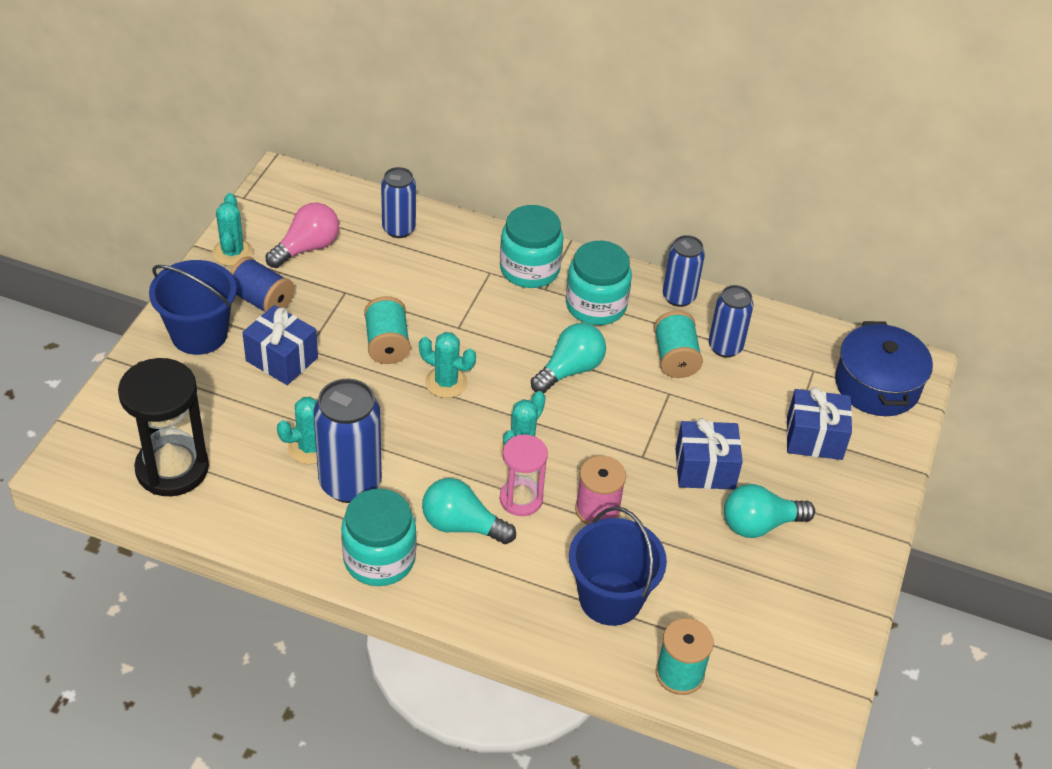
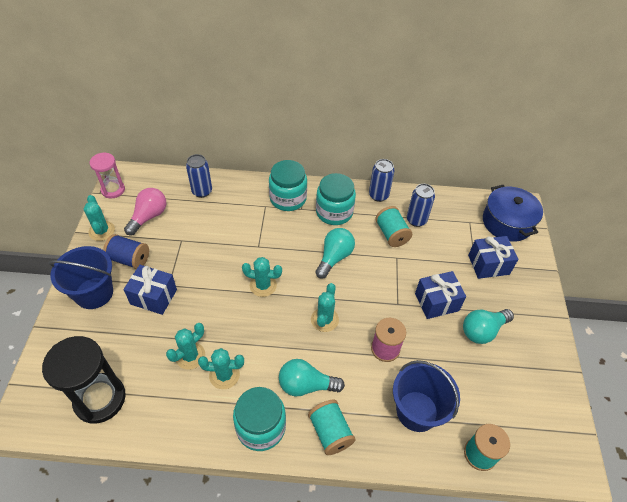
camera: 15 degrees left, 5 degrees up
blue can [314,379,382,503] -> turquoise cactus [198,348,244,389]
turquoise spool [364,296,410,364] -> turquoise spool moved to [308,400,356,455]
pink hourglass [500,435,548,516] -> pink hourglass moved to [90,153,125,198]

